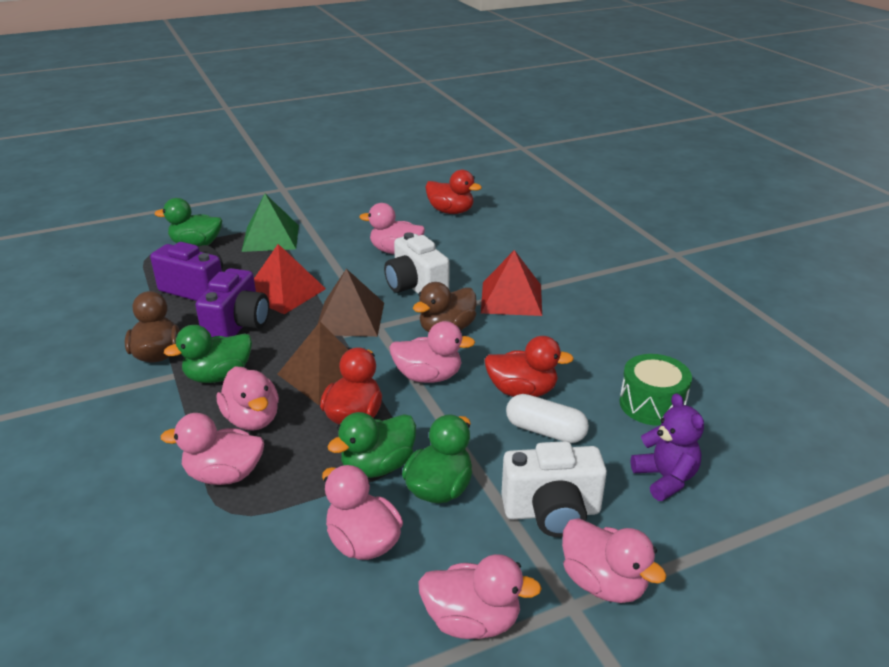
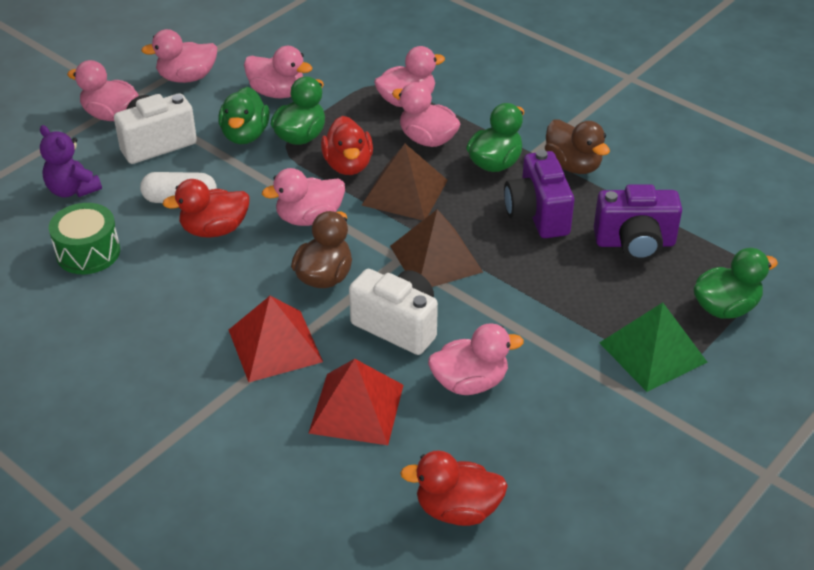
camera: 155 degrees right, 10 degrees up
red pyramid [254,244,326,314] -> red pyramid moved to [308,359,403,445]

